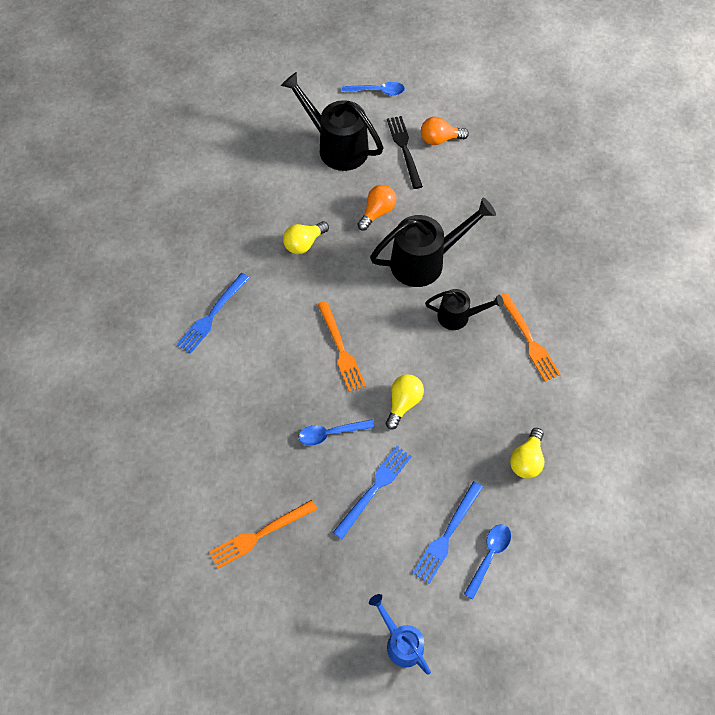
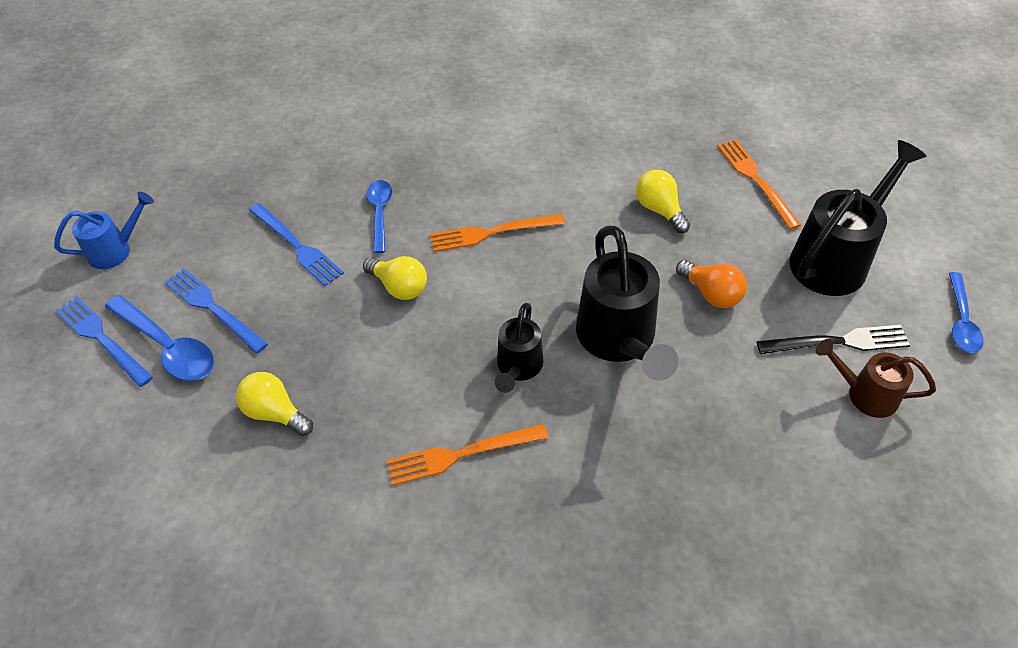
camera: 100 degrees right, 10 degrees down
blue fork [177,273,249,354] -> blue fork moved to [55,296,153,387]
orange fork [209,500,317,569] -> orange fork moved to [717,140,801,230]
orange light bulb [421,117,469,145] -> brown watering can [815,339,936,418]
blue spoon [464,524,511,599] -> blue spoon [105,295,214,381], size x1.50

